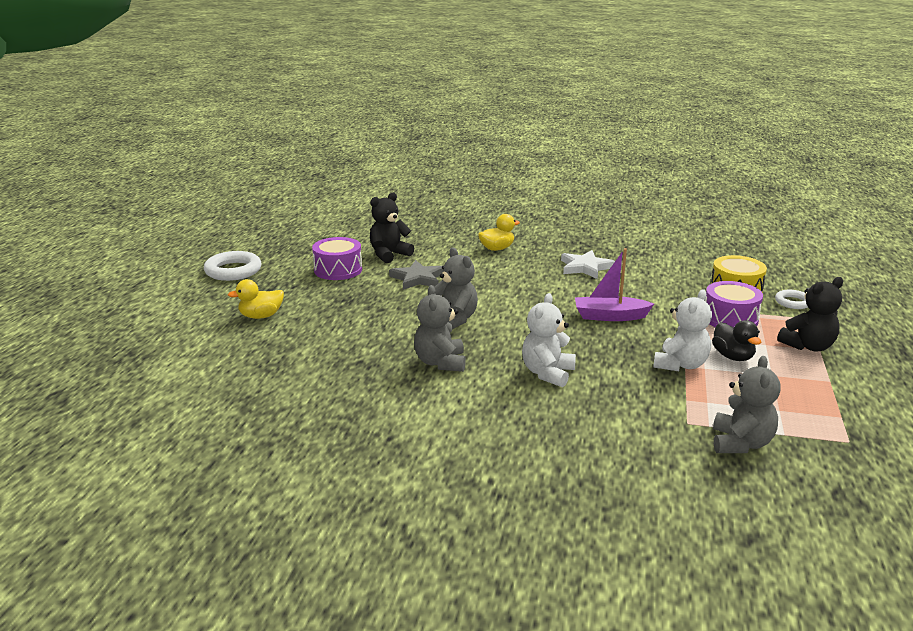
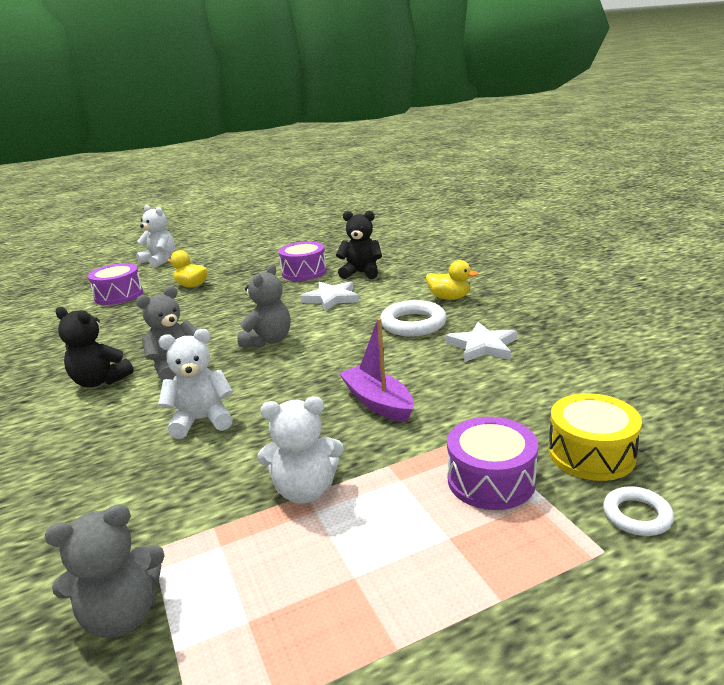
camera: 55 degrees right, 0 degrees up
white ring [204,251,262,281] -> white ring moved to [380,300,447,337]
grey star [389,260,443,290] -> white star [300,281,359,311]
black duck [712,320,761,361] -> none
black teddy bear [777,277,843,352] -> black teddy bear moved to [56,307,134,388]
none -> purple drum [88,263,143,305]
none -> white teddy bear [136,205,175,267]

